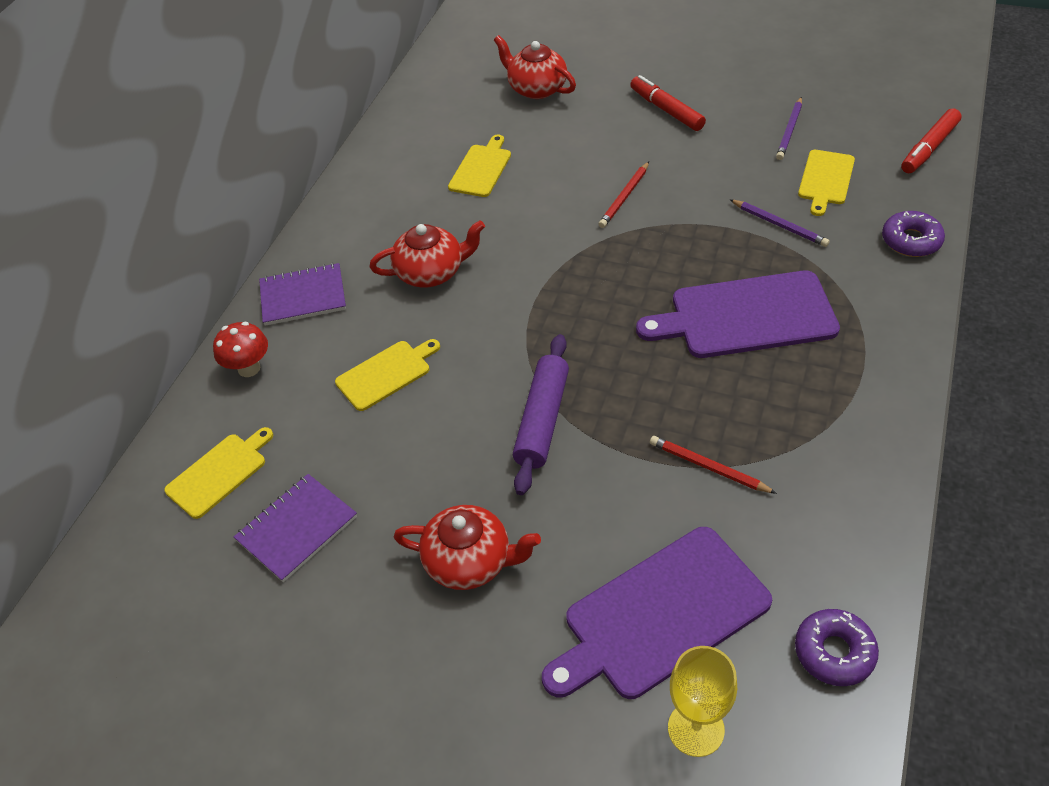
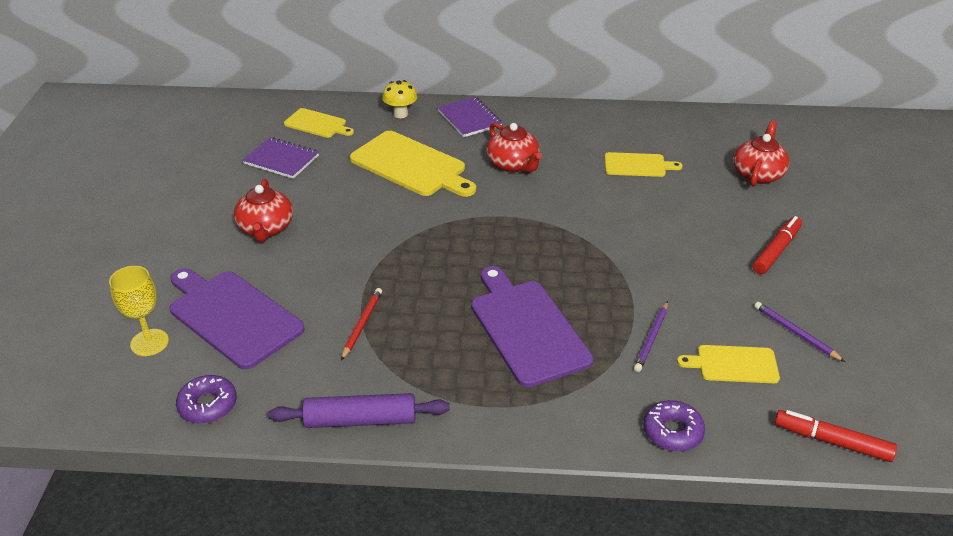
camera: 70 degrees right, 10 degrees down
red mushroom [213,322,268,377] -> yellow mushroom [382,80,417,118]
yellow cutting board [335,339,440,411] -> yellow cutting board [350,131,476,197], size x1.79
purple rolling pin [513,334,569,495] -> purple rolling pin moved to [268,393,450,428]
red pencil [598,162,649,228] -> none
purple pencil [776,97,802,160] -> purple pencil turned 45 degrees clockwise [754,302,845,362]

